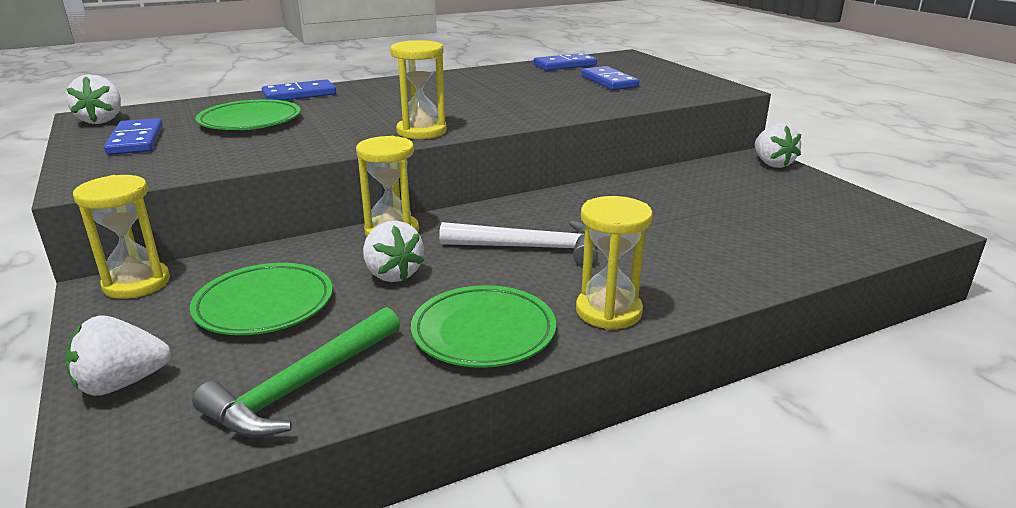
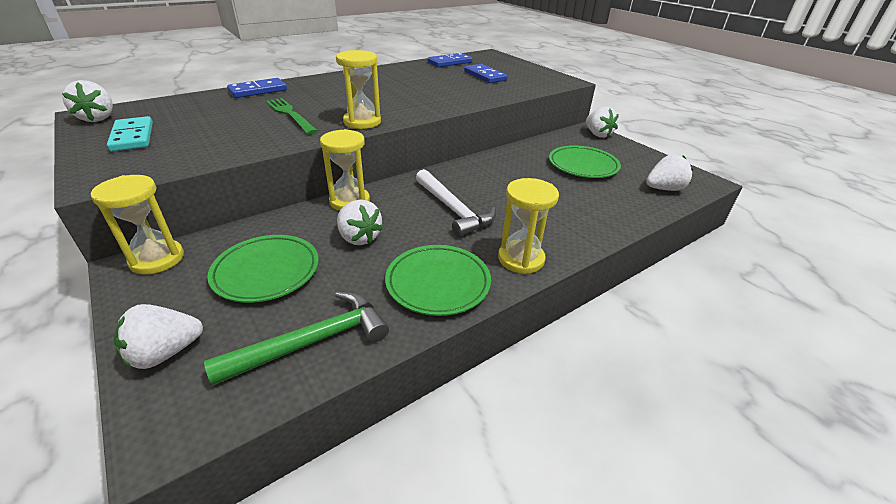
camera: 10 degrees left, 10 degrees up
blue domino [104,118,163,155] -> turquoise domino [107,116,153,152]
green hammer [192,307,400,438] -> green hammer turned 150 degrees counterclockwise [204,292,389,386]
green plate [196,99,301,130] -> green plate moved to [549,145,621,178]
white hammer [439,220,597,265] -> white hammer turned 60 degrees clockwise [416,169,496,237]
none -> green fork [266,98,318,134]
none -> white strawberry [646,154,693,191]

